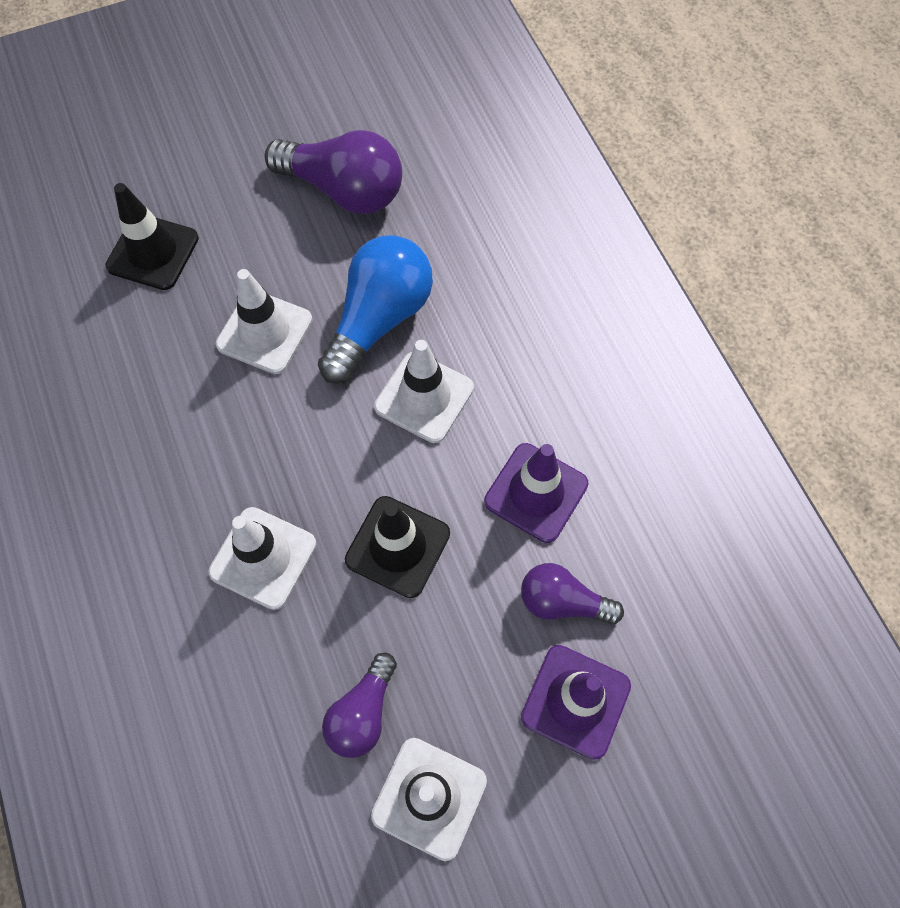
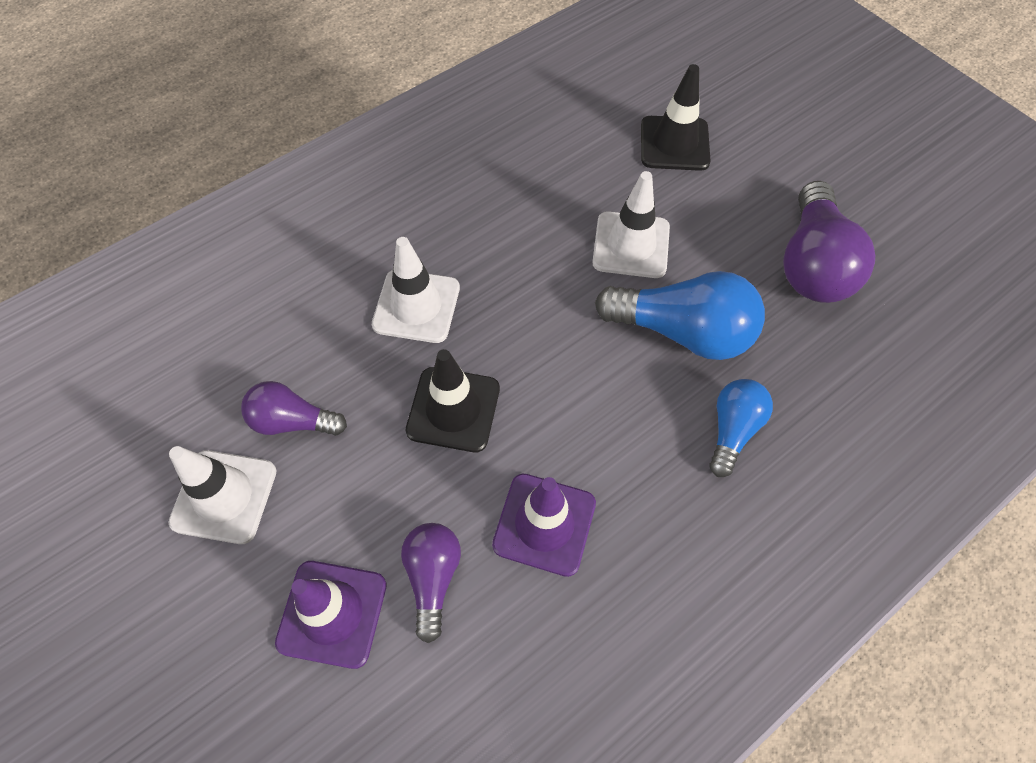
camera: 75 degrees right, 5 degrees down
white traffic cone [374,340,474,443] -> none
none -> blue light bulb [709,379,773,477]

